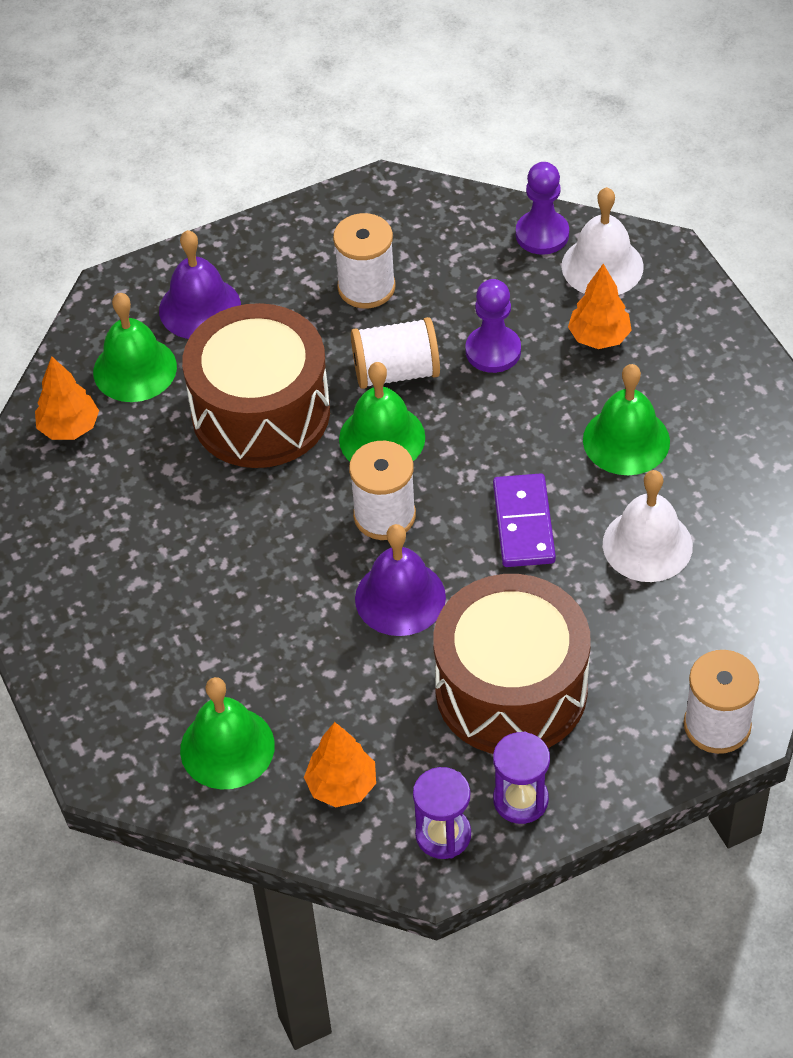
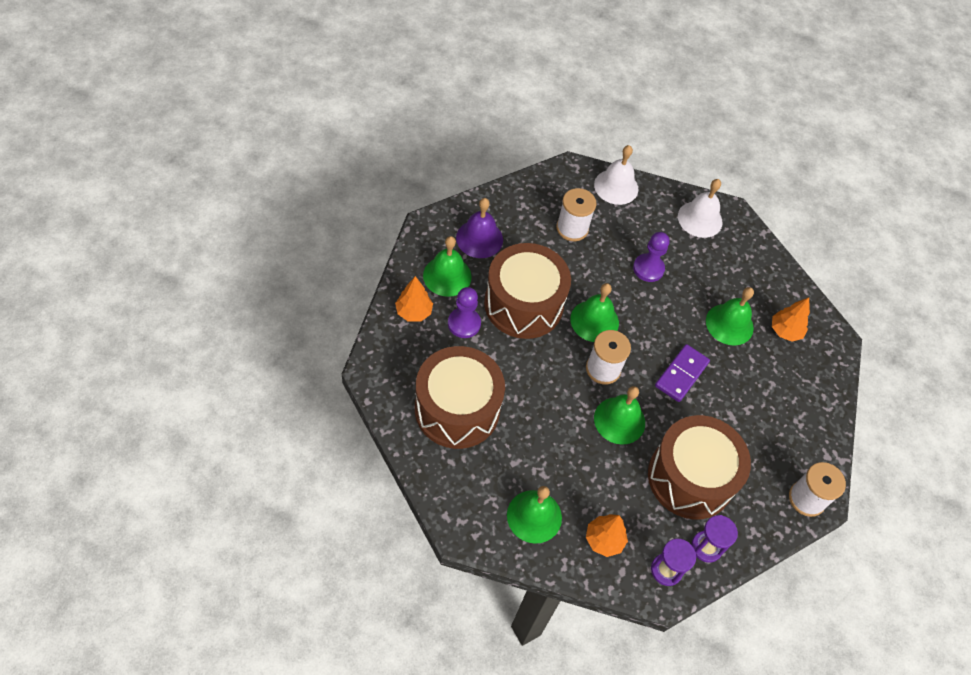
camera: 15 degrees left, 5 degrees up
white spool [351,317,440,389] -> none
purple bell [355,524,446,636] -> green bell [594,386,645,445]
purple domino [493,473,556,567] -> purple domino turned 45 degrees clockwise [655,344,710,402]
purple pawn [516,162,569,255] -> purple pawn moved to [448,287,481,338]
orange tree [568,264,632,349] -> orange tree moved to [772,297,810,342]
white bell [603,470,693,582] -> white bell moved to [594,145,638,205]
none -> brown drum [415,346,505,449]

